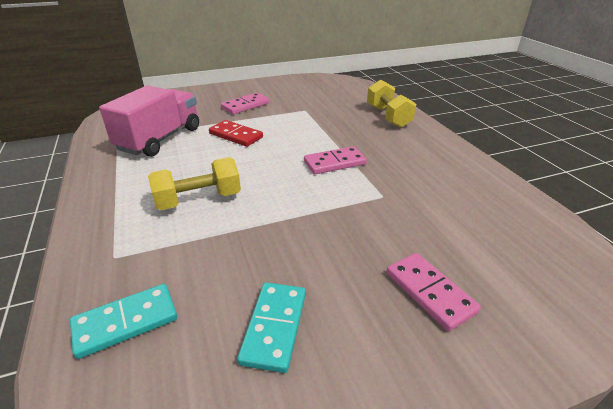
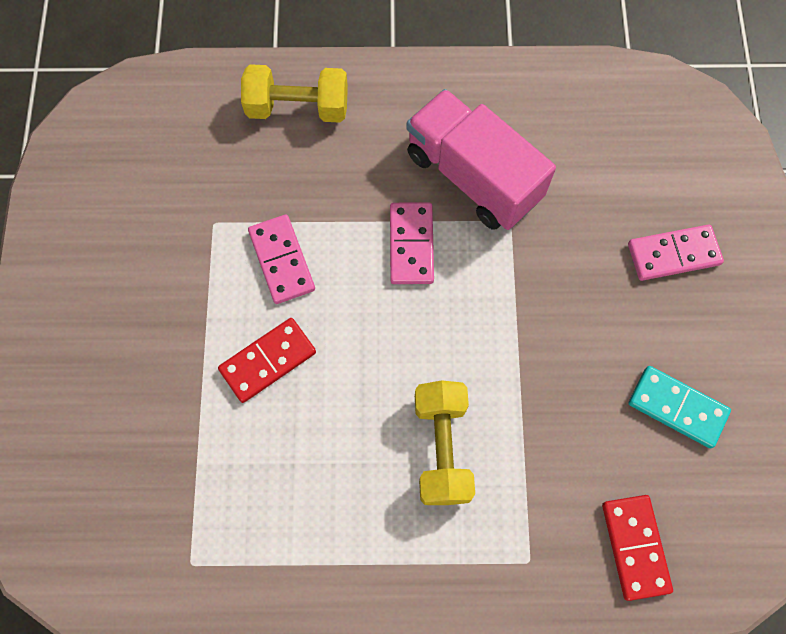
camera: 70 degrees left, 35 degrees up
turquoise domino [70,284,177,359] -> red domino [602,495,673,601]
pink truck [99,85,199,157] -> pink truck moved to [406,89,556,230]
pink domino [221,93,269,114] -> pink domino moved to [248,215,315,304]

